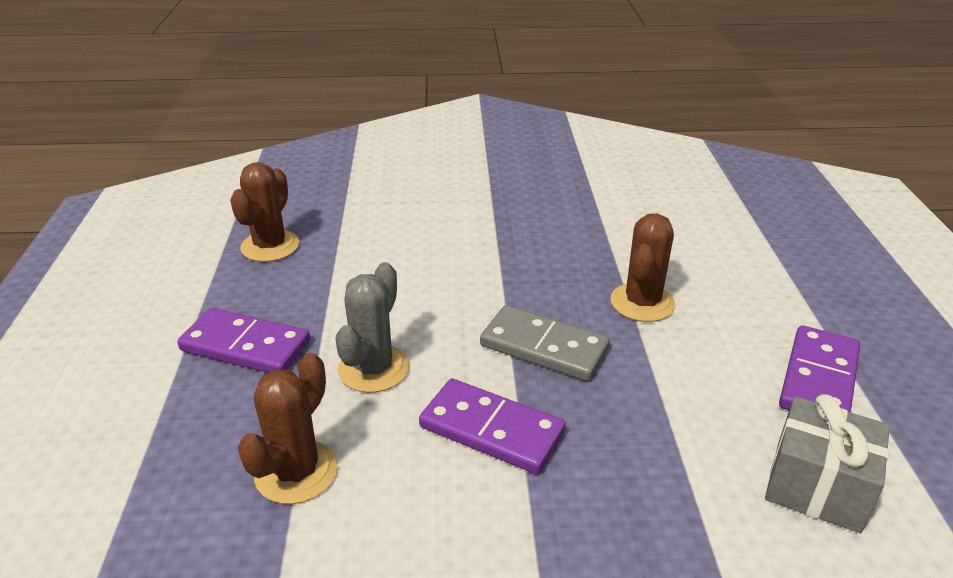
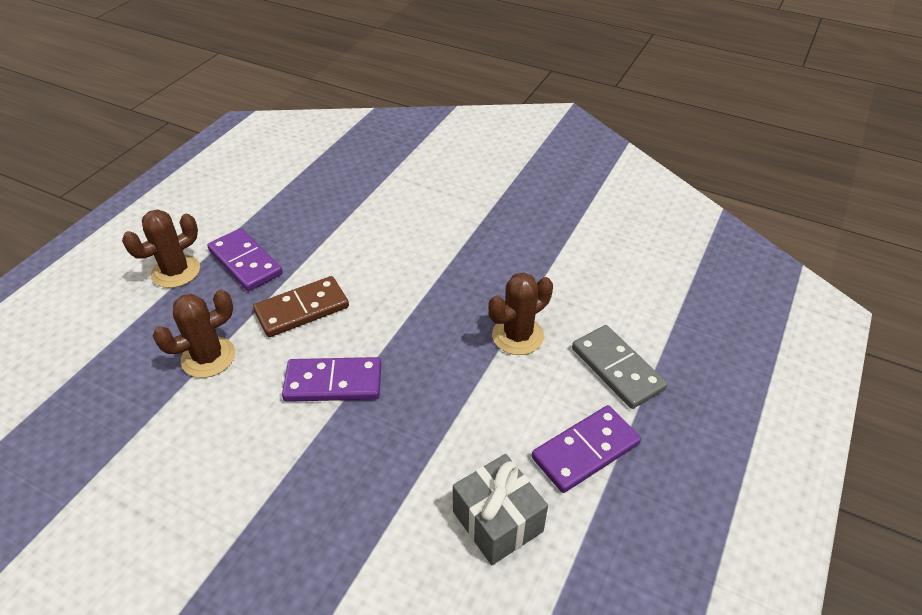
camera: 30 degrees right, 10 degrees up
brown cactus [230,162,299,262] -> brown cactus moved to [122,209,200,288]
grey cactus [335,262,409,393] -> brown domino [253,276,349,337]
purple domino [419,378,566,474] -> purple domino turned 60 degrees counterclockwise [282,357,381,402]
grey domino [480,305,610,381] -> grey domino moved to [572,325,668,409]

